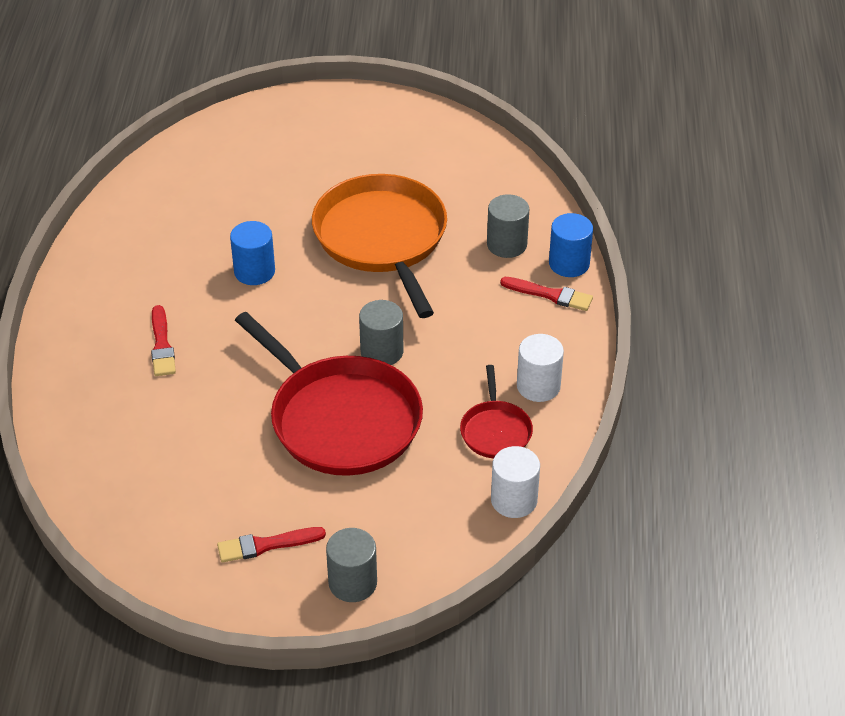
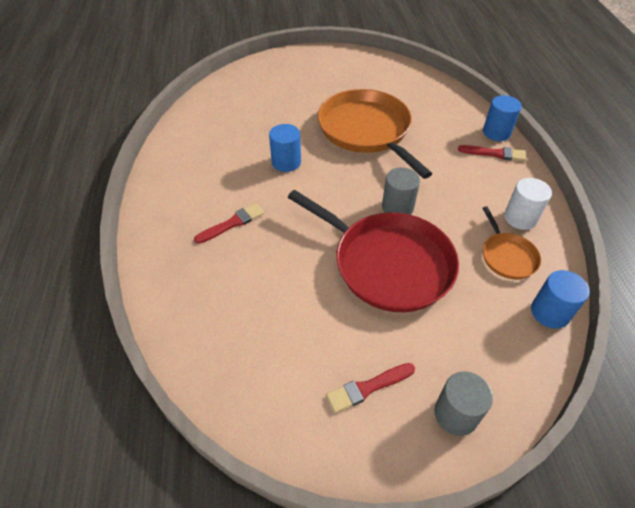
camera: 10 degrees left, 5 degrees up
red brush [151,305,176,376] -> red brush turned 105 degrees counterclockwise [194,203,264,244]
red pan [460,365,533,459] -> orange pan [482,206,541,279]
grey cylinder [487,194,529,258] -> none
white cylinder [491,446,540,518] -> blue cylinder [531,270,590,329]

